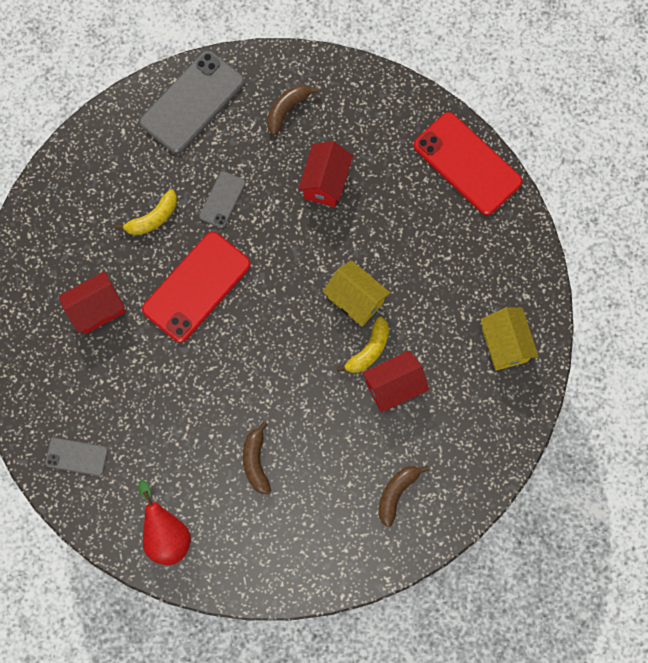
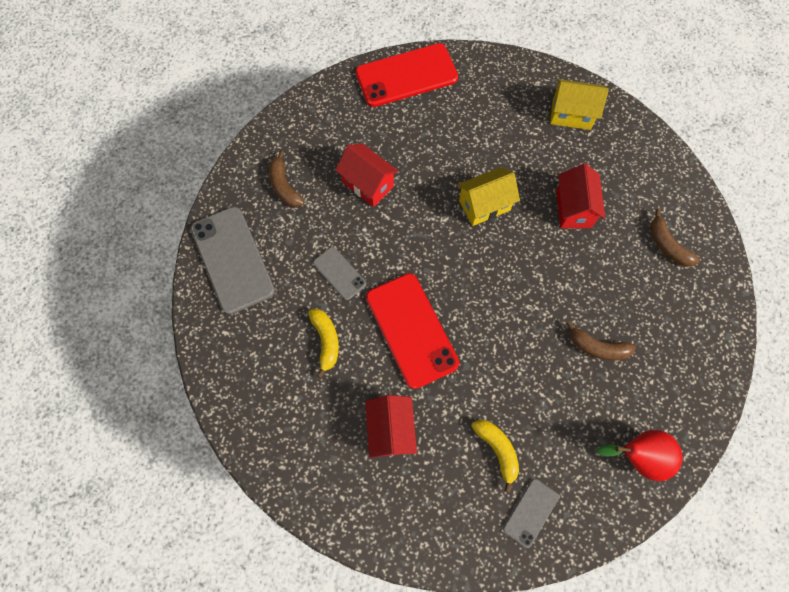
camera: 65 degrees left, 5 degrees down
yellow banana [337,317,389,373] -> yellow banana moved to [472,420,519,492]

